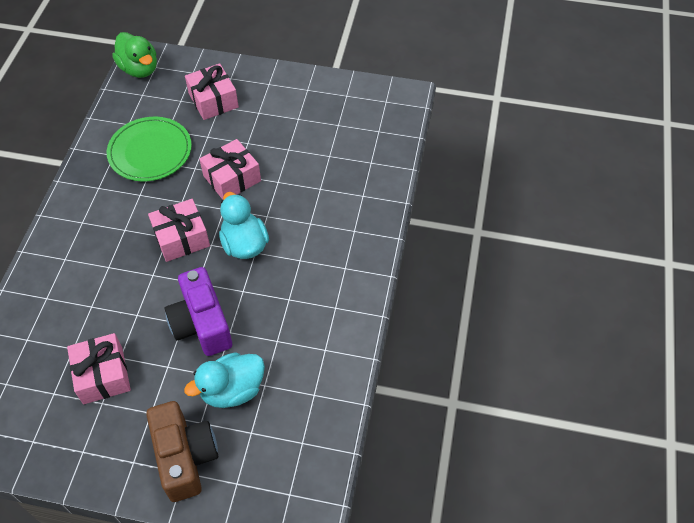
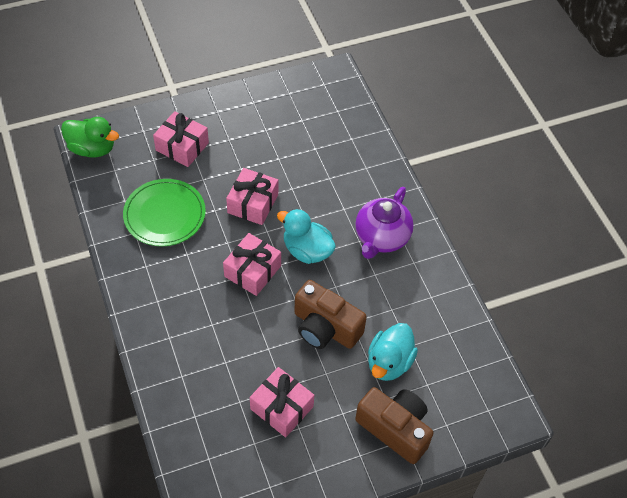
camera: 35 degrees left, 0 degrees up
purple camera [165,267,232,356] -> brown camera [294,280,367,349]
none -> purple teapot [355,187,413,259]

